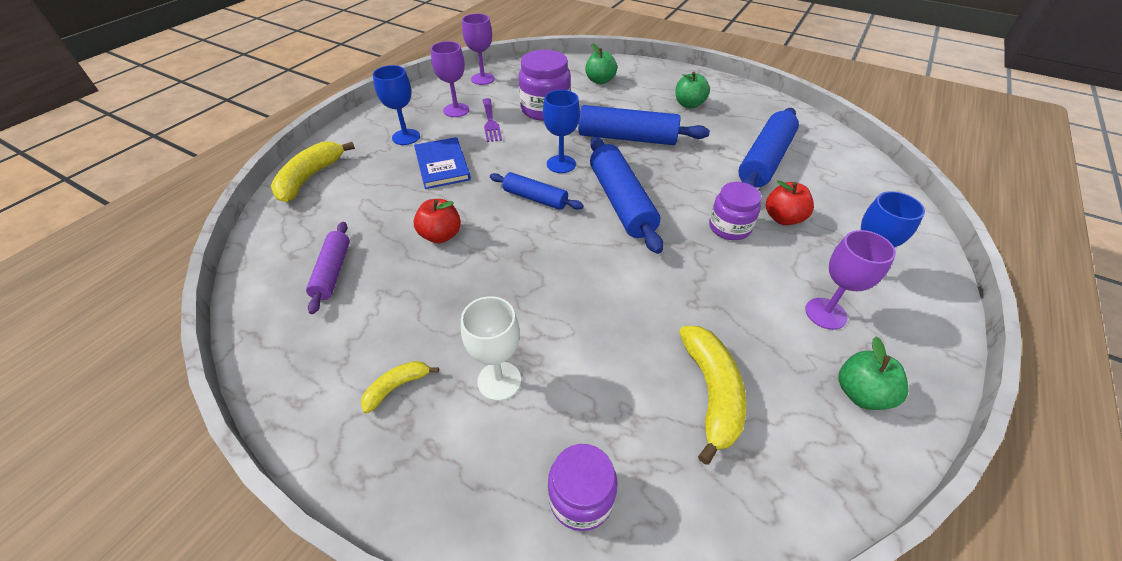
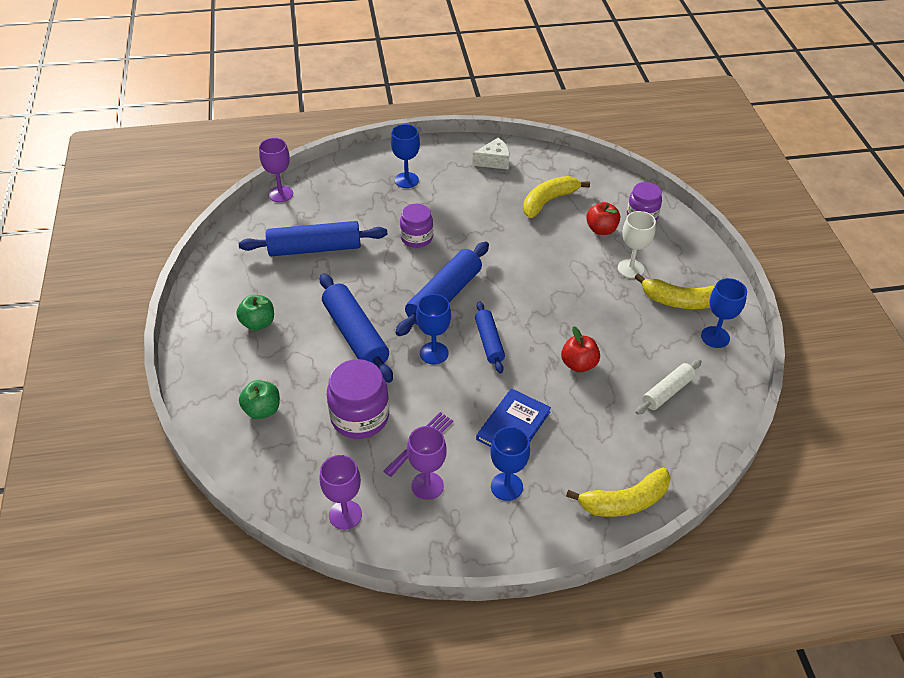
camera: 130 degrees left, 0 degrees up
purple rolling pin [306,222,350,314] -> white rolling pin [636,359,702,415]
yellow banana [361,361,439,413] -> yellow banana [634,273,715,309], size x1.83
red apple [766,180,814,225] -> red apple moved to [586,202,620,235]
purple goblet [805,230,896,330] -> purple goblet moved to [259,138,293,202]
green apple [838,337,908,410] -> white cheese [472,138,510,170]
none -> blue goblet [701,278,747,348]

